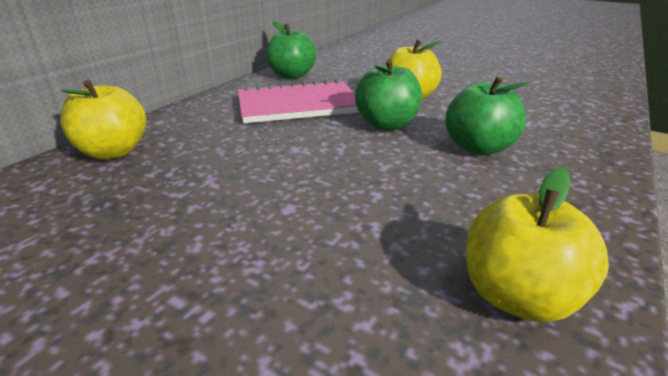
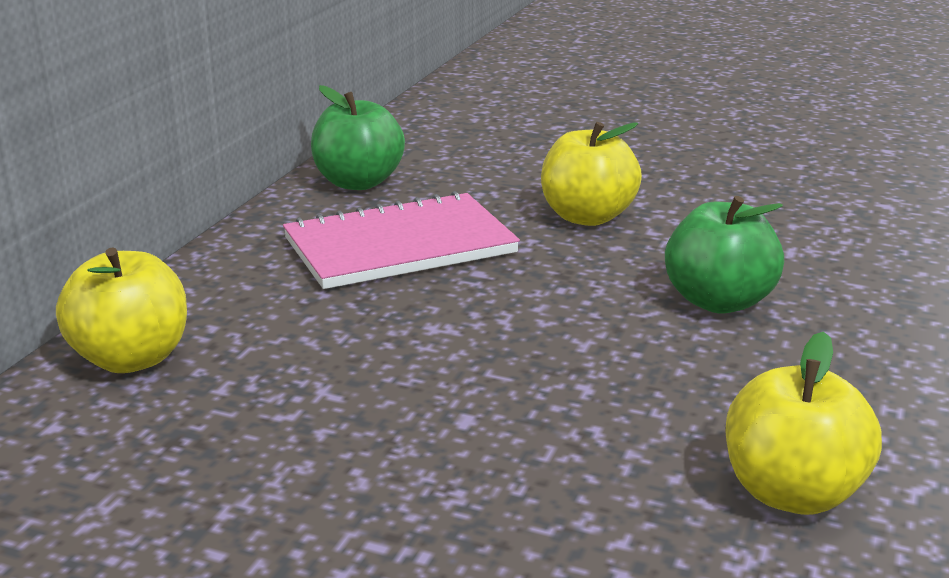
camera: 10 degrees left, 5 degrees down
green apple [355,59,422,130] -> none

